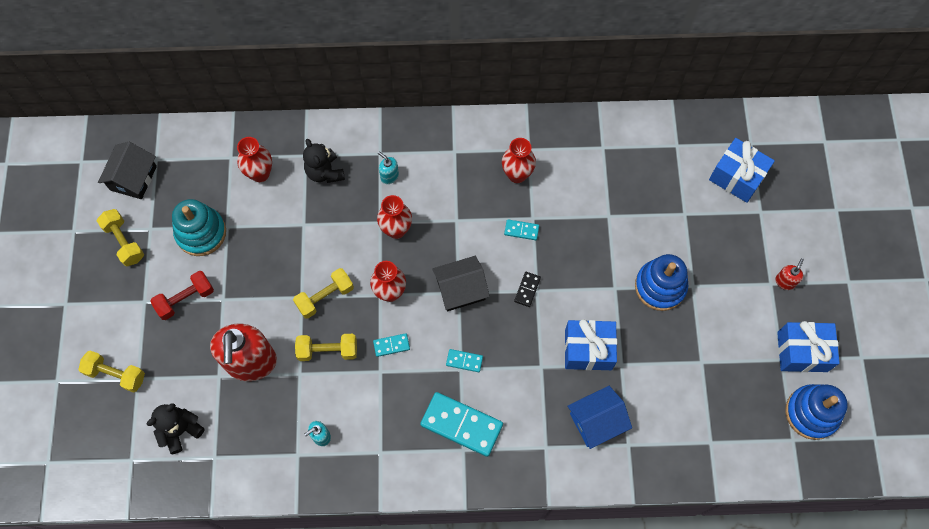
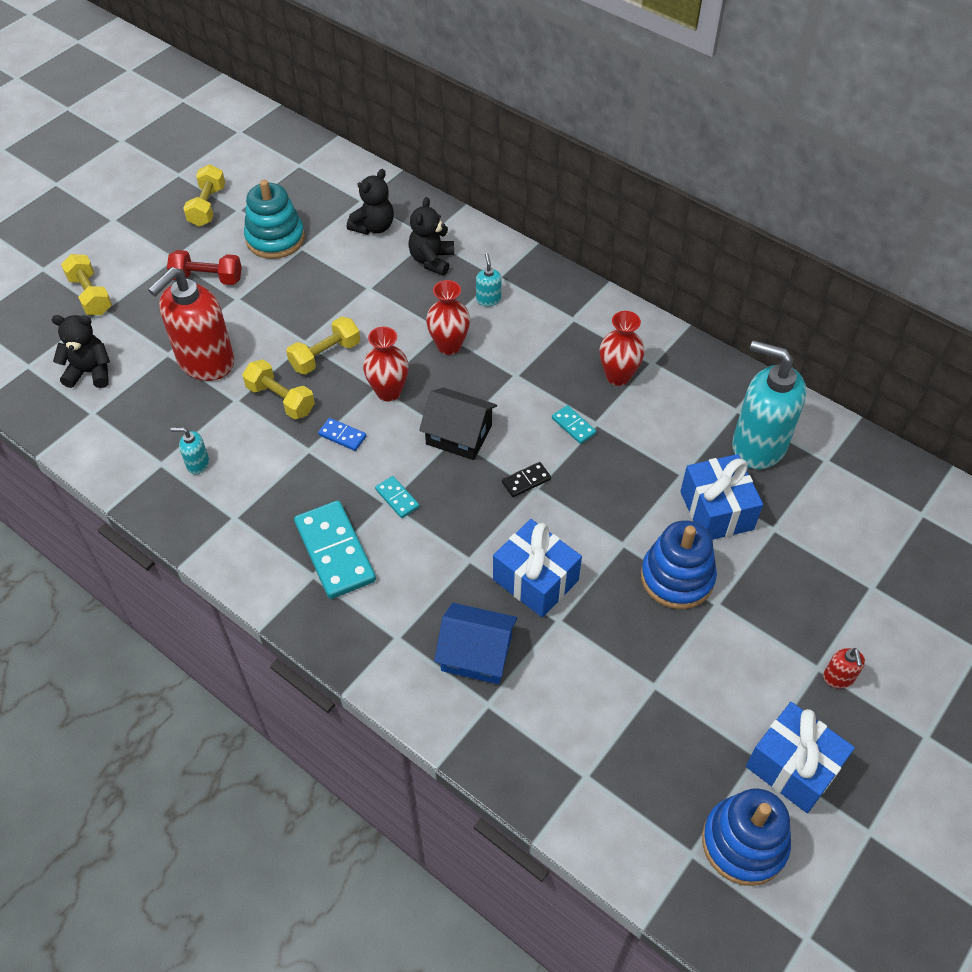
camera: 40 degrees right, 15 degrees down
black house [98,142,157,199] -> none
red vase [237,137,272,182] -> black teddy bear [347,169,394,235]
yellow dumbbell [293,268,354,319] -> yellow dumbbell turned 45 degrees counterclockwise [286,316,360,375]
turquoise domino [373,333,410,357] -> blue domino [318,418,366,451]
blue gift [709,138,775,203] -> blue gift moved to [680,454,763,540]
red soap dispenser [775,258,804,290] -> red soap dispenser turned 105 degrees clockwise [823,648,865,689]
none -> turquoise soap dispenser [732,340,807,469]

